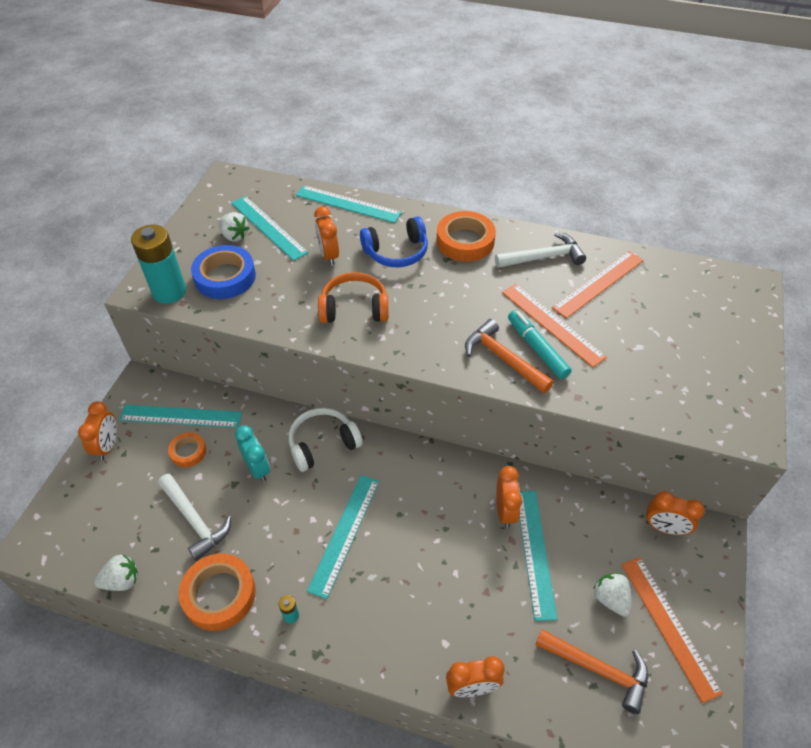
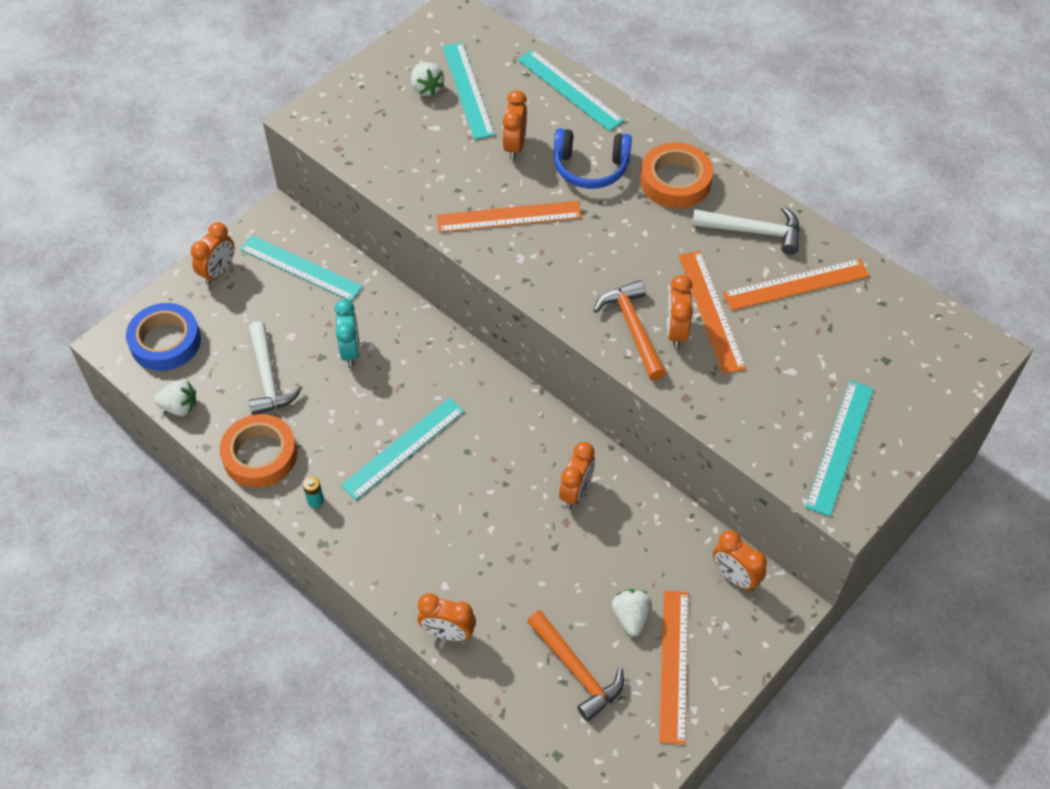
camera: 25 degrees right, 5 degrees up
turquoise battery [131,225,186,304] -> none
orange tape [168,432,206,467] -> none
blue tape [191,245,256,299] -> blue tape moved to [126,303,201,371]
white headphones [289,407,363,472] -> none
orange headphones [318,272,389,323] -> orange ruler [436,201,582,233]
turquoise marker [508,310,572,379] -> orange clock [667,275,693,348]
turquoise ruler [519,491,557,621] -> turquoise ruler moved to [805,381,874,516]

